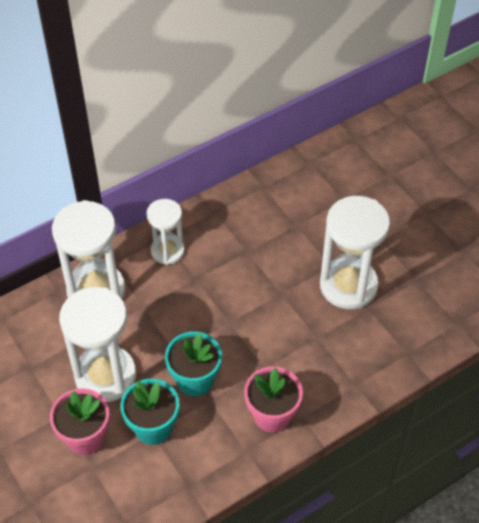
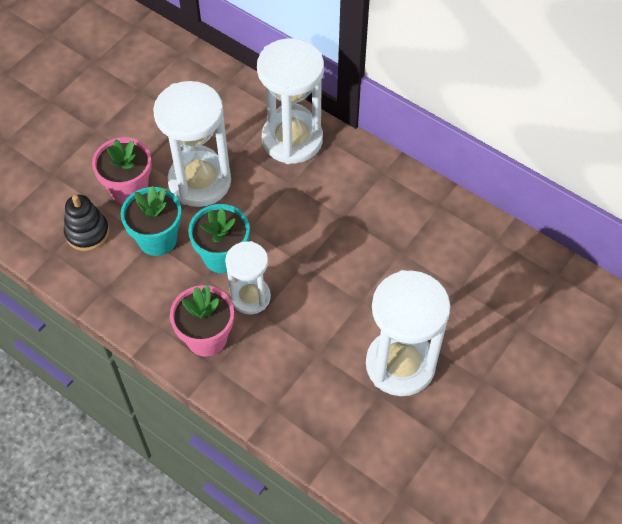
camera: 70 degrees right, 5 degrees up
white hourglass [146,199,185,265] -> white hourglass moved to [225,241,271,315]
none -> black stacking toy [64,195,109,251]

